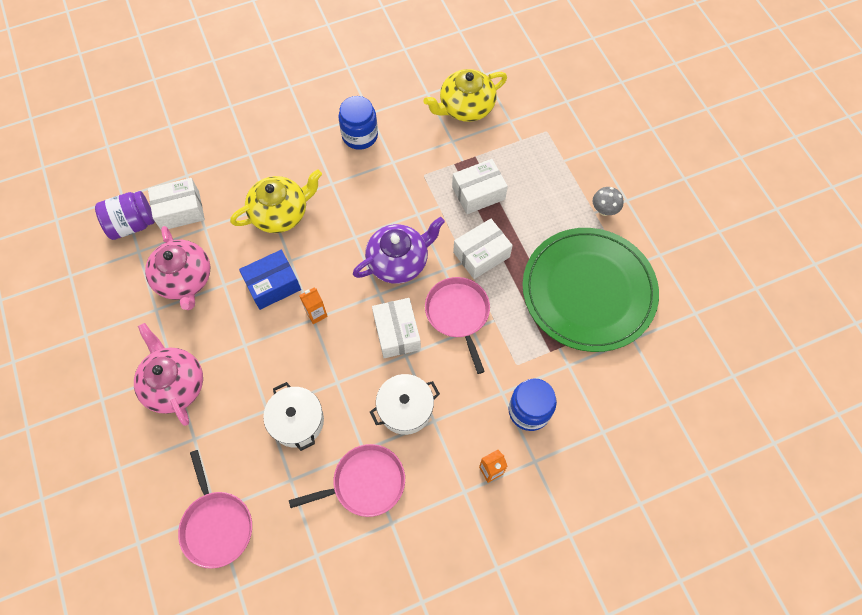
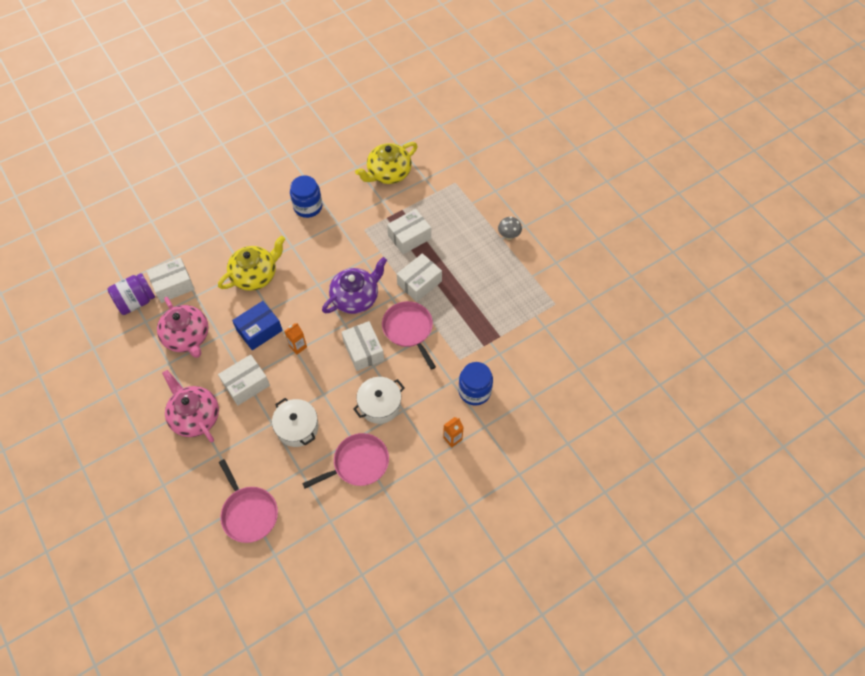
camera: 10 degrees left, 5 degrees down
green plate [522,228,659,352] -> none
none -> white box [218,354,270,406]

